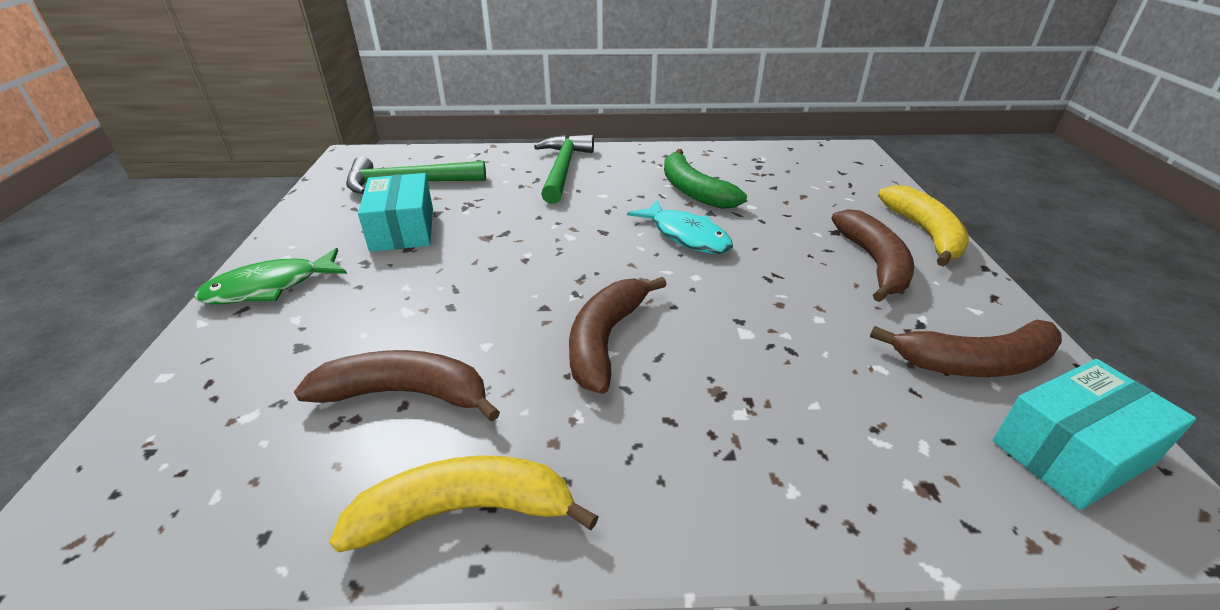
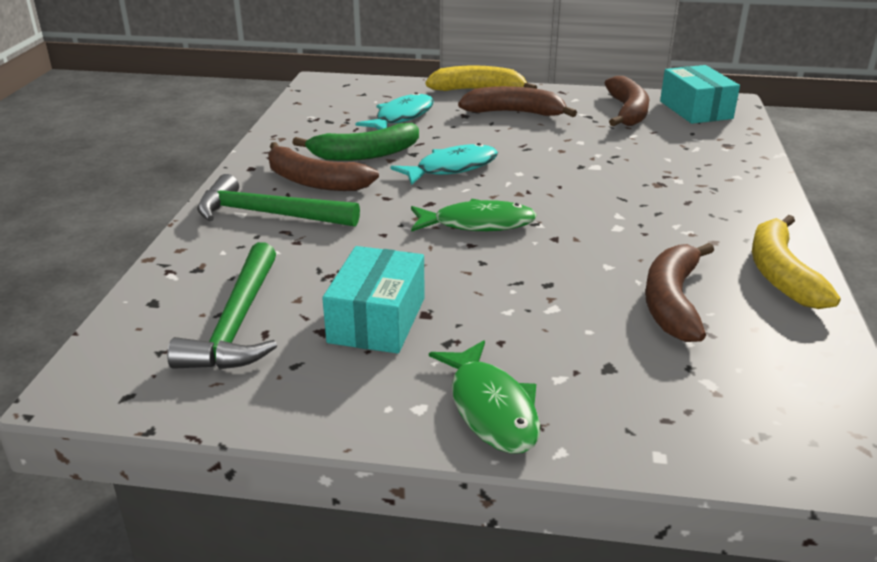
camera: 80 degrees left, 5 degrees down
turquoise box [358,173,433,252] -> turquoise box turned 75 degrees counterclockwise [323,246,425,354]
brown banana [569,277,667,394] -> brown banana moved to [268,142,379,191]
none -> turquoise fish [355,92,434,130]
none -> green fish [411,199,537,232]

